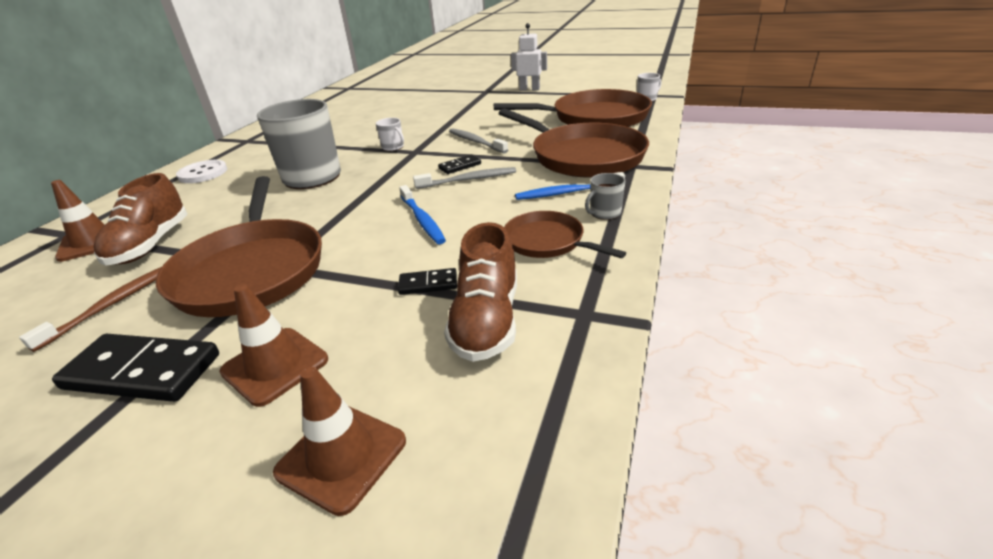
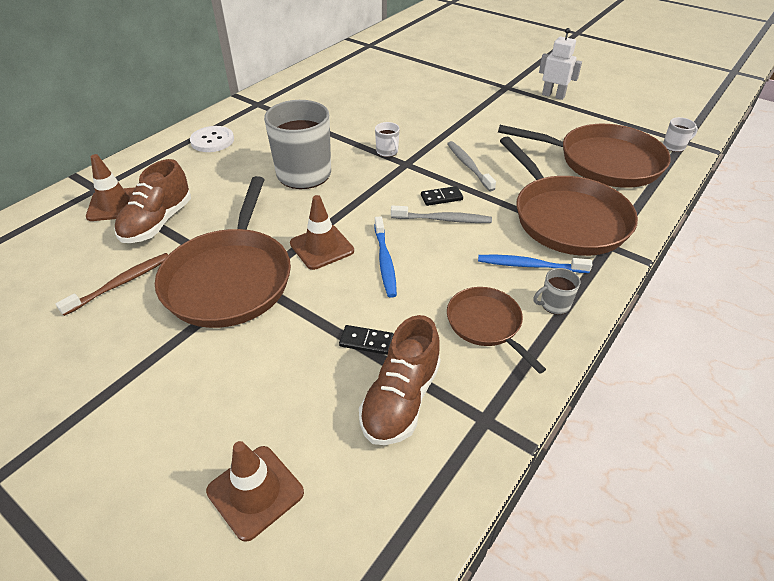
camera: 15 degrees right, 10 degrees up
black domino [52,334,219,402] -> none
brown traffic cone [219,284,328,407] -> brown traffic cone moved to [290,195,354,270]

